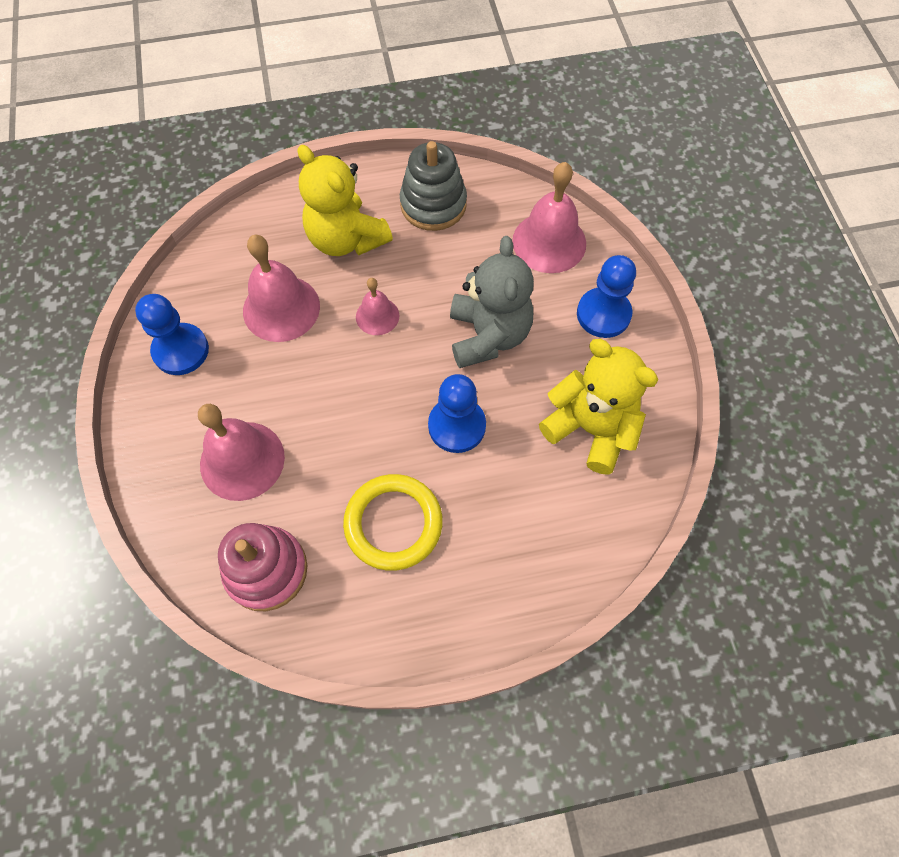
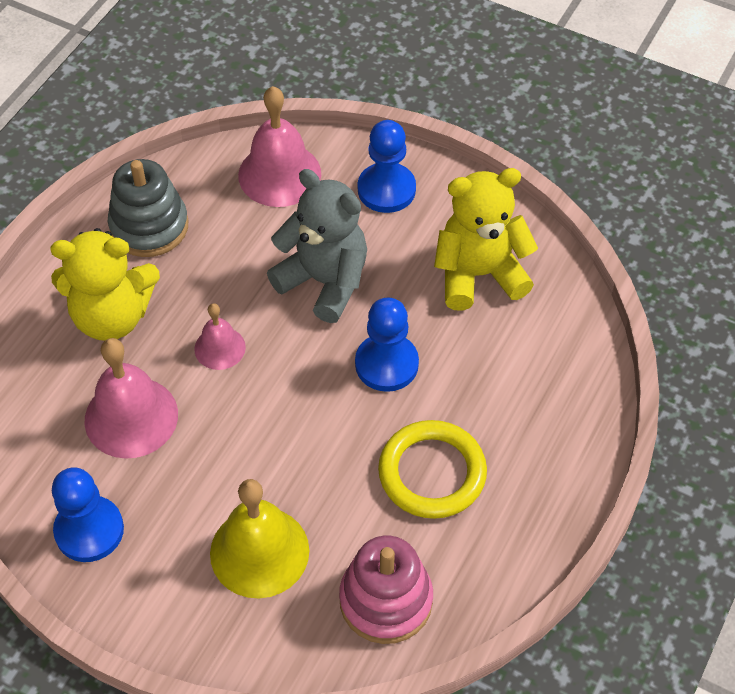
camera: 50 degrees left, 10 degrees down
pink bell [198,404,285,501] -> yellow bell [210,479,309,598]

